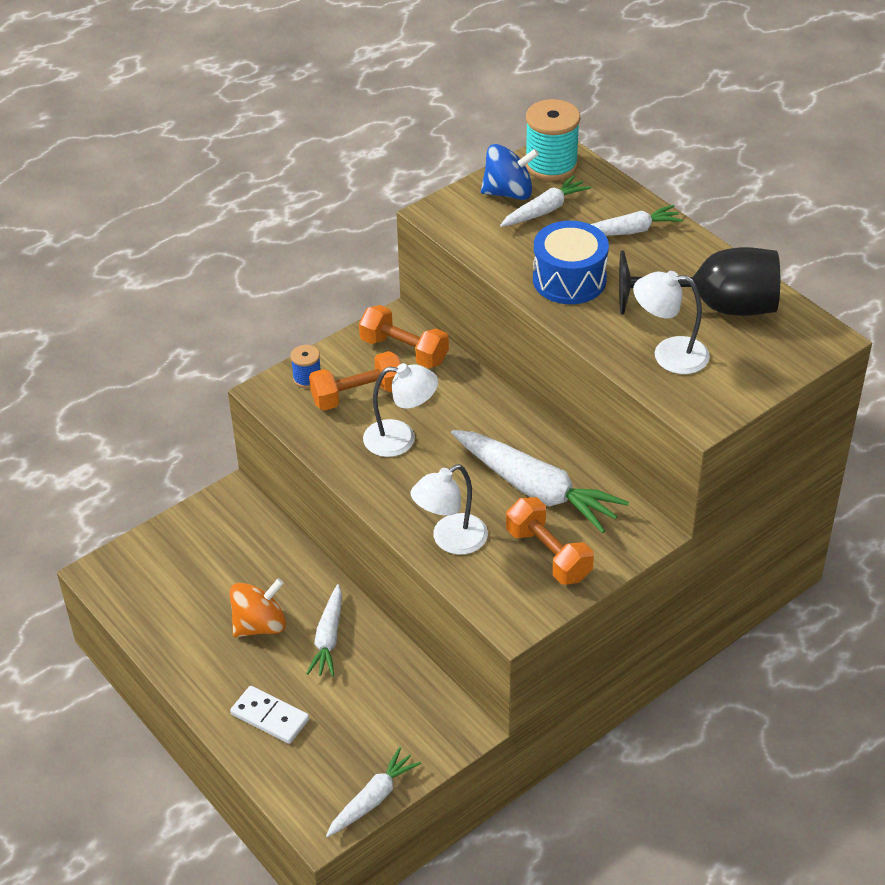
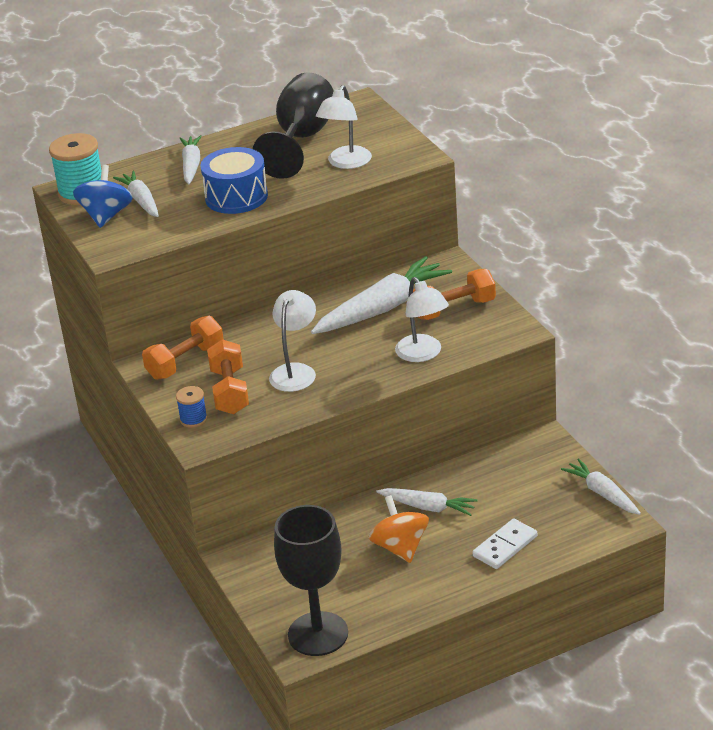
camera: 75 degrees left, 10 degrees down
none -> black goblet [274,505,348,656]

